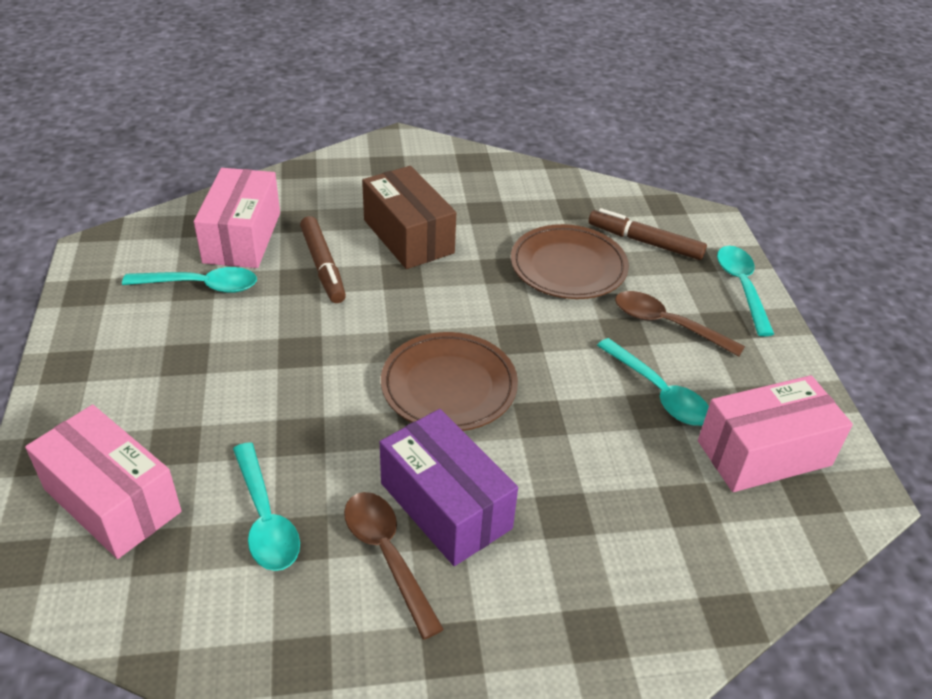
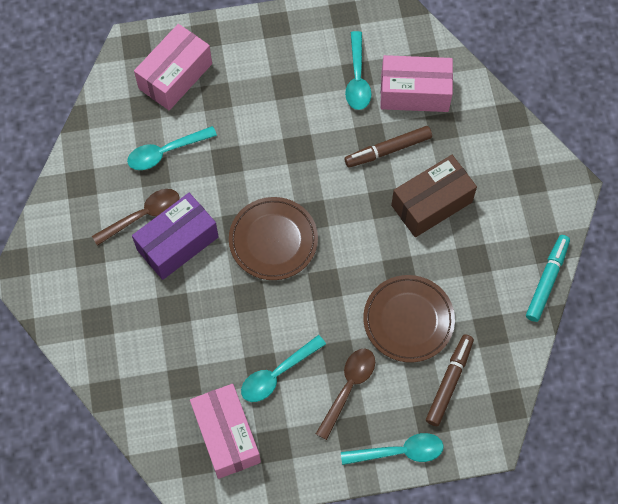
camera: 90 degrees right, 25 degrees up
none -> turquoise marker [526,235,570,322]

